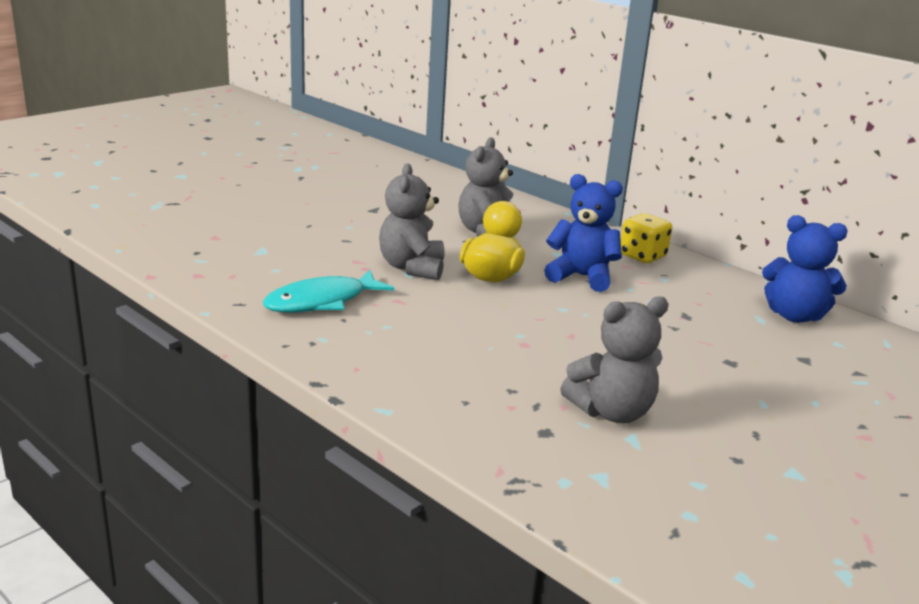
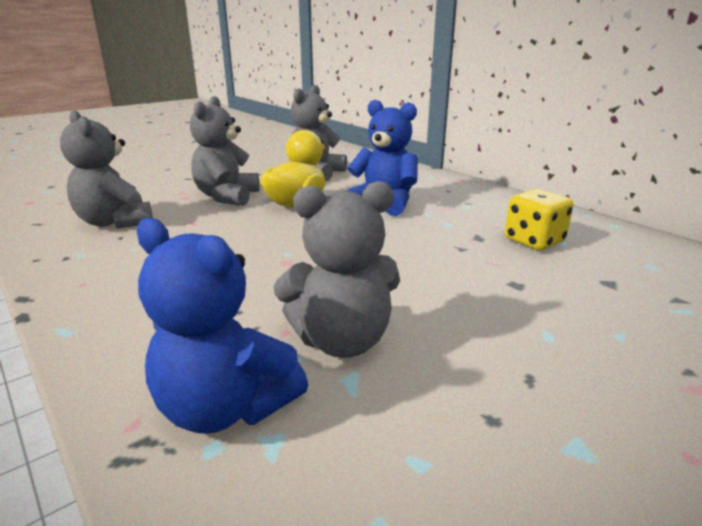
camera: 10 degrees right, 0 degrees up
turquoise fish [263,270,394,313] -> grey teddy bear [60,110,153,229]
yellow dice [621,213,672,263] -> yellow dice moved to [505,189,573,250]
blue teddy bear [762,215,848,323] -> blue teddy bear moved to [137,218,308,434]

